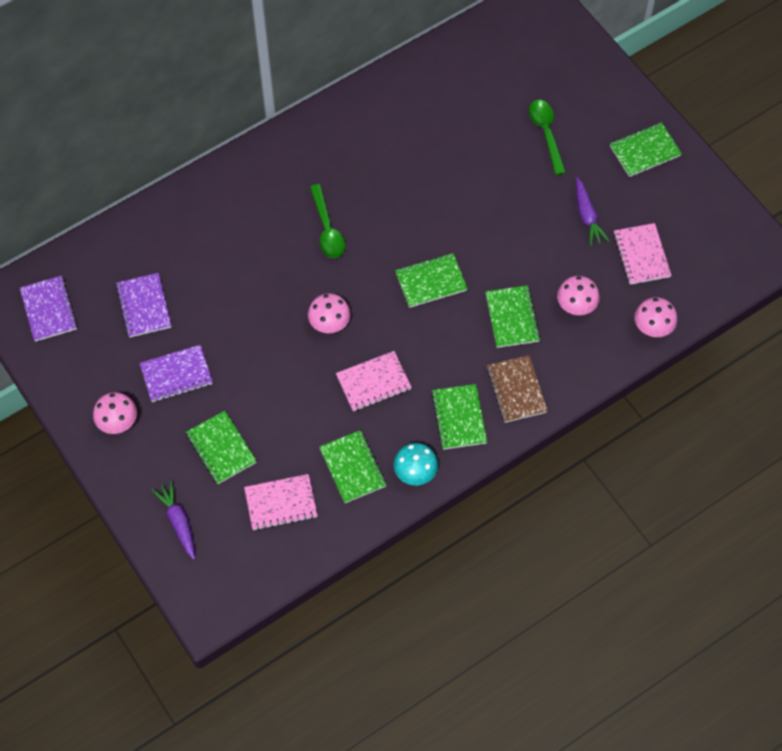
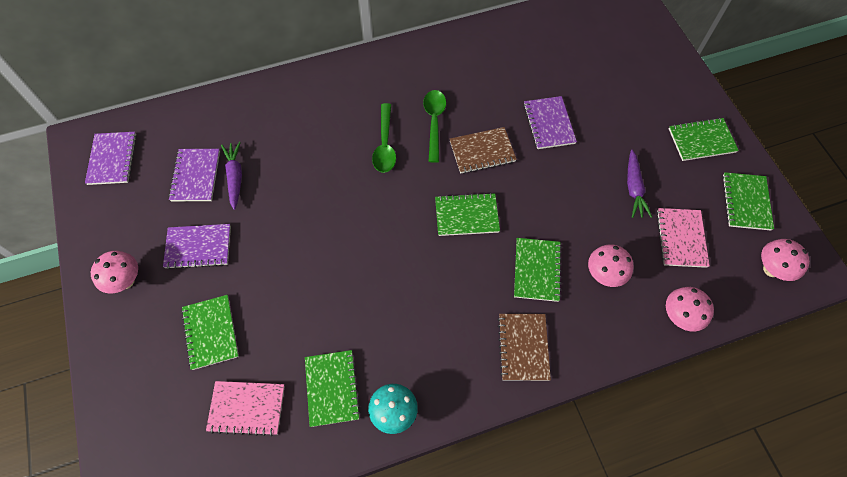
camera: 15 degrees right, 0 degrees up
purple carrot [152,481,195,560] -> purple carrot moved to [221,142,242,210]
pink mushroom [308,293,351,333] -> pink mushroom moved to [761,239,810,281]
pink notebook [336,351,412,411] -> none
green notebook [431,384,487,450] -> green notebook moved to [722,172,774,231]
green spoon [529,100,566,175] -> green spoon moved to [423,90,446,163]
none -> brown notebook [450,127,517,174]
none -> purple notebook [524,96,577,149]

